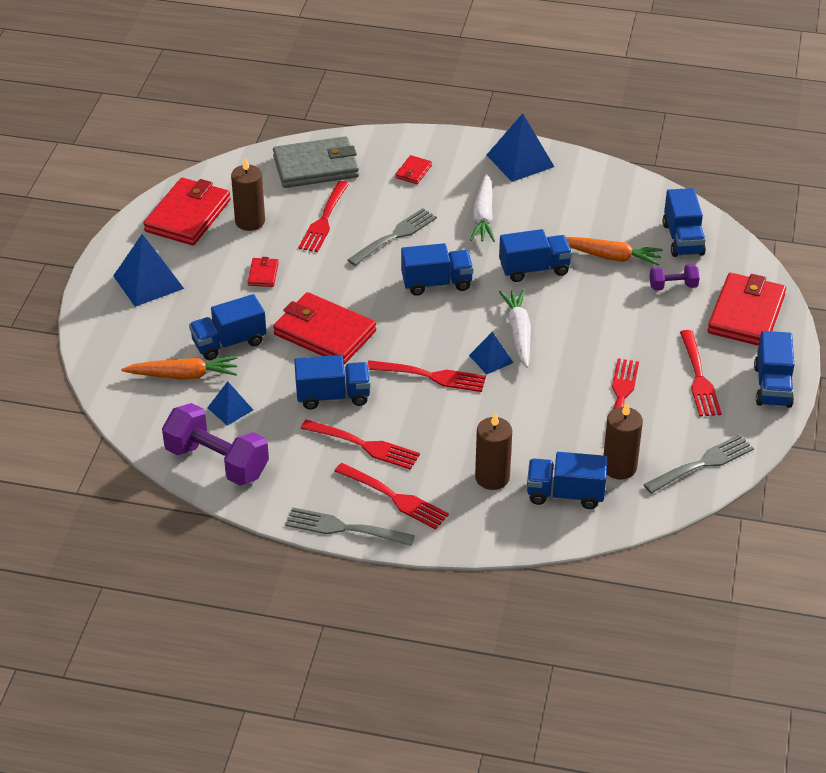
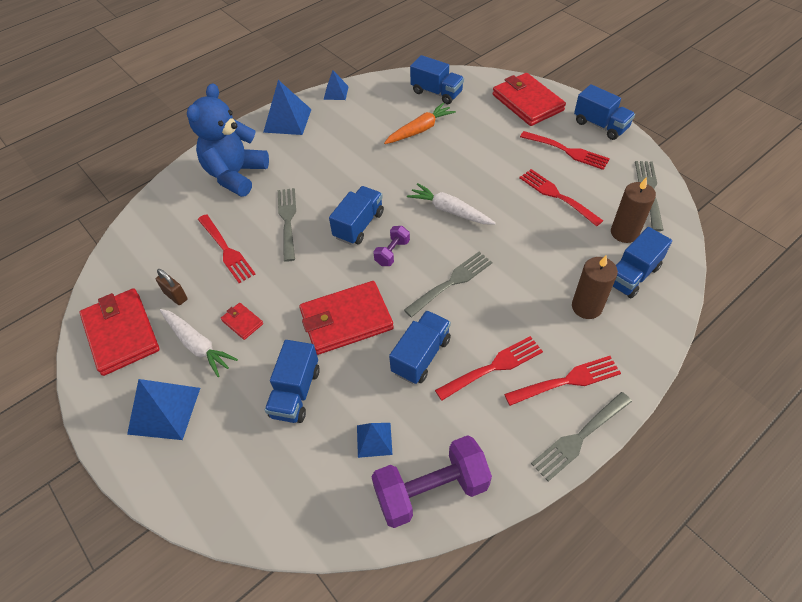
camera: 50 degrees left, 10 degrees up
orange carrot [121,356,237,379] -> none
brown candle [231,158,265,231] -> brown padlock [156,269,188,305]
grey wallet [273,136,359,188] -> none
red fork [368,360,486,392] -> grey fork [404,252,492,317]
red wallet [395,155,432,184] -> blue teddy bear [187,83,269,197]
blue pyramid [469,331,513,375] -> blue pyramid moved to [323,70,349,100]
white carrot [470,174,495,242] -> white carrot moved to [160,309,238,377]
blue truck [499,229,572,282] -> none
purple dumbbell [649,264,700,291] -> purple dumbbell moved to [373,226,410,266]

